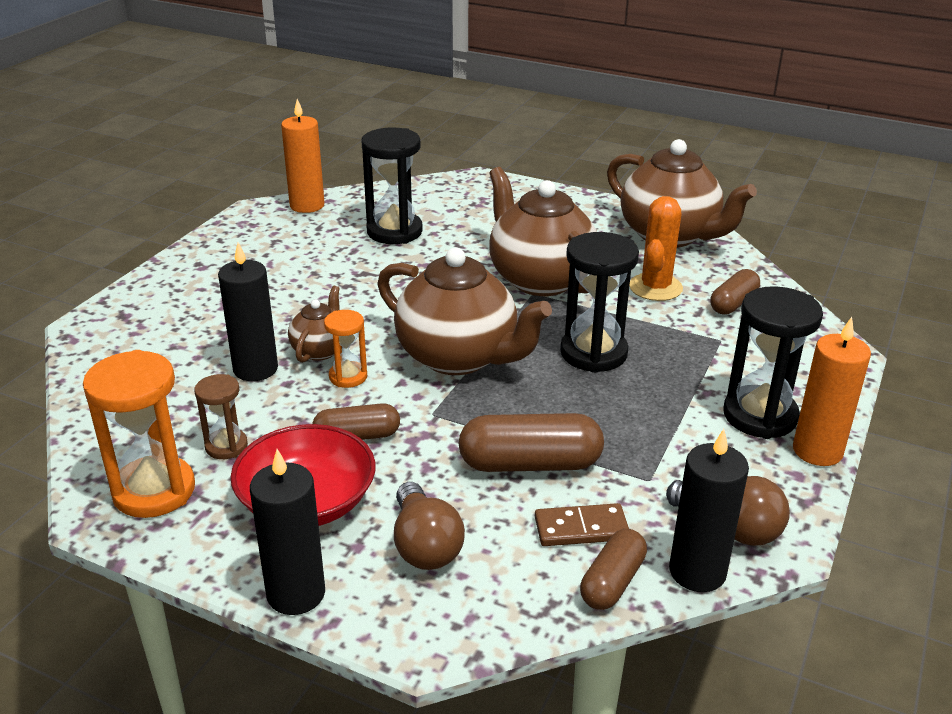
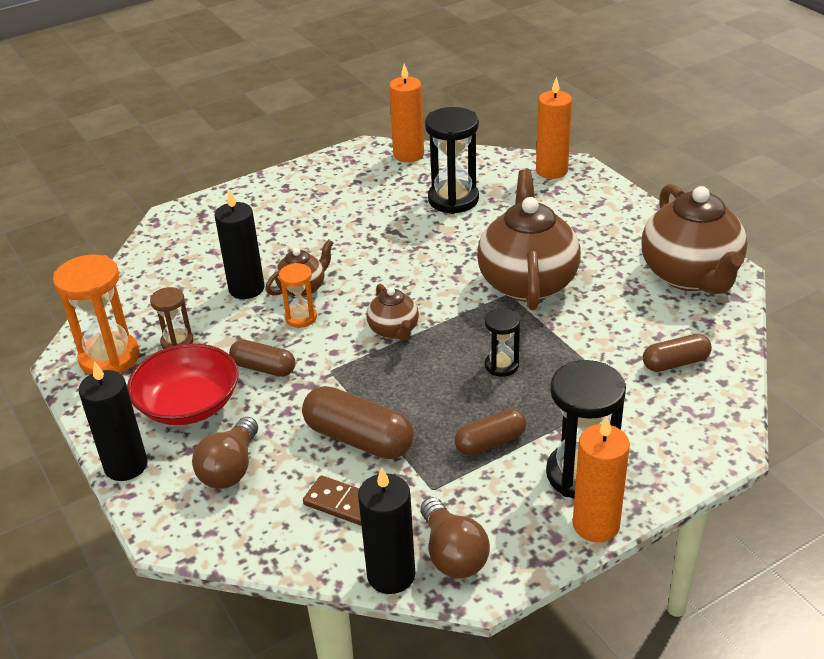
camera: 35 degrees right, 5 degrees up
brown teapot [377,248,552,375] -> brown teapot [366,284,419,340], size x0.49
black hourglass [560,232,639,373] -> black hourglass [485,308,520,377], size x0.55
brown capsule [580,529,647,610] -> brown capsule moved to [455,409,526,455]
orange cactus [630,196,683,301] -> none
none -> orange candle [536,77,572,179]

